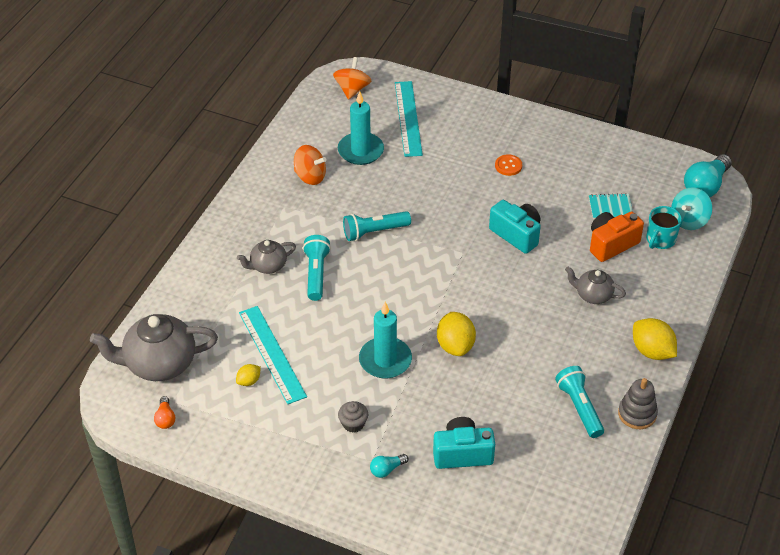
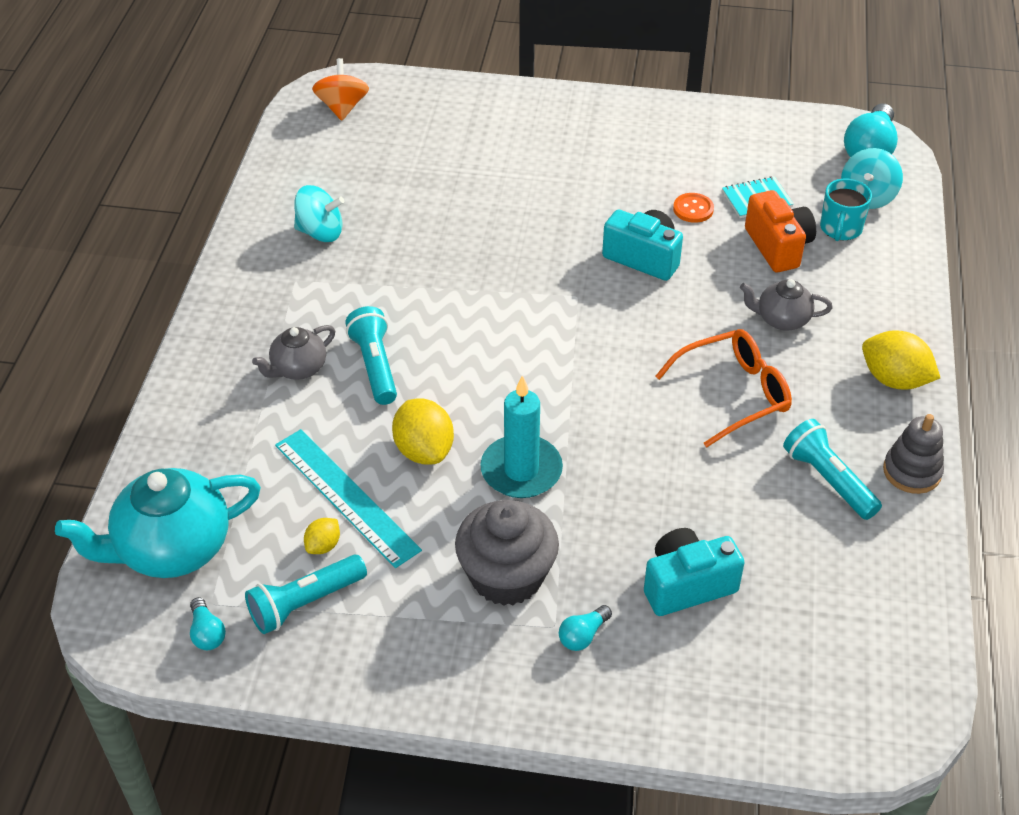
camera: 15 degrees left, 0 degrees up
grey teapot [90,314,218,381] -> turquoise teapot [55,468,261,578]
orange light bulb [154,396,175,429] -> turquoise light bulb [190,597,226,650]
orange spinning top [294,145,327,185] -> turquoise spinning top [294,185,344,242]
turquoise candle [338,91,384,165] -> none
grey cupcake [338,401,368,433] -> grey cupcake [455,500,559,606], size x2.11
turquoise flashlight [343,211,411,241] -> turquoise flashlight moved to [245,555,367,634]
turquoise ruler [395,81,423,157] -> none
yellow lemon [437,312,476,356] -> yellow lemon moved to [392,399,454,465]
orange button [495,154,522,176] -> orange button moved to [673,193,714,223]
orange camera [590,212,644,262] -> orange camera turned 120 degrees clockwise [745,190,816,272]
none -> orange glasses [655,329,792,448]

